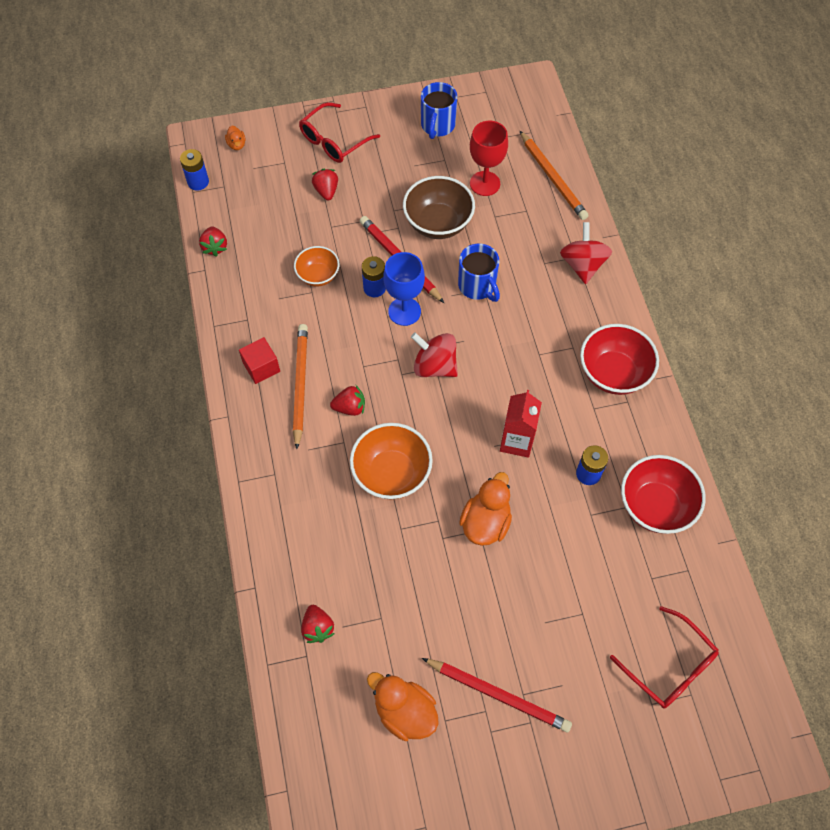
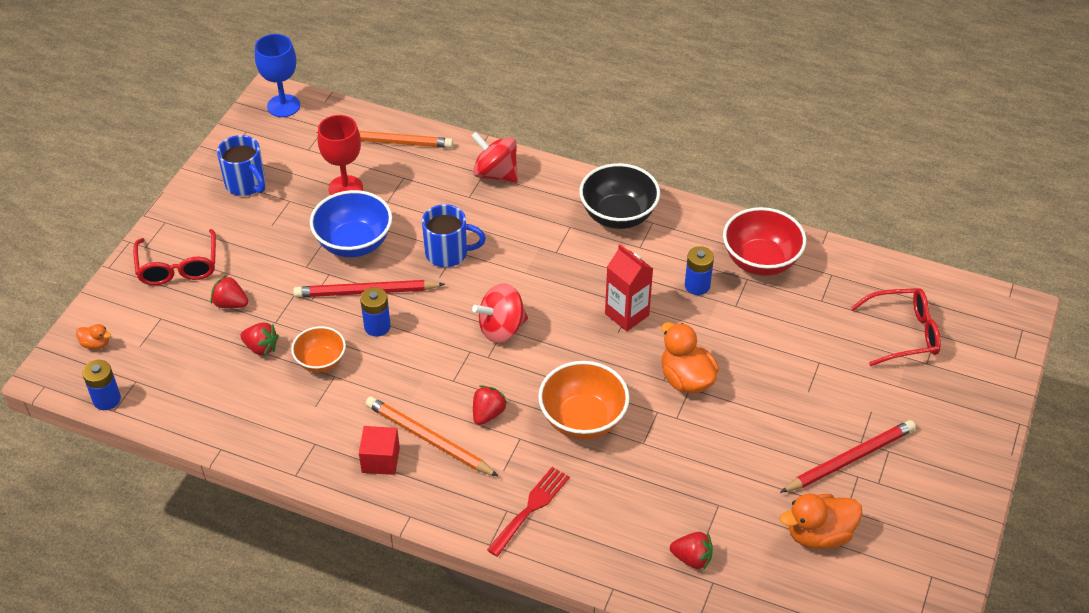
camera: 55 degrees left, 15 degrees down
red strawberry [199,227,227,257] -> red strawberry moved to [240,323,279,356]
blue goblet [383,252,425,326] -> blue goblet moved to [255,34,300,117]
brown bowl [403,176,475,239] -> blue bowl [310,190,392,257]
red bowl [580,324,659,395] -> black bowl [579,163,660,229]
none -> red fork [487,467,570,557]

